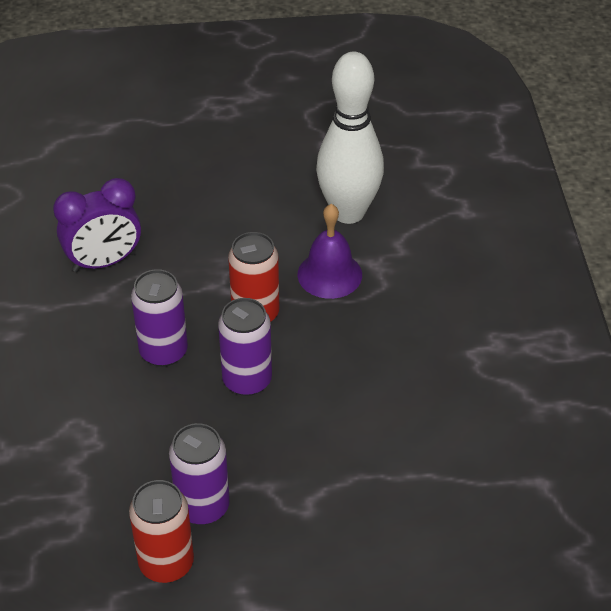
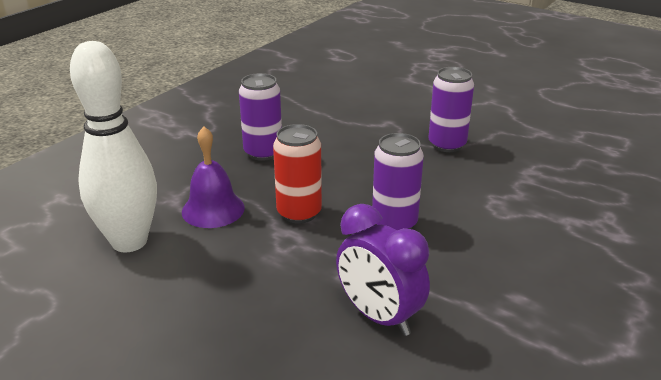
camera: 140 degrees left, 15 degrees down
purple clock [53,178,141,272] -> purple clock turned 150 degrees counterclockwise [336,204,430,336]
red can [129,480,194,583] -> none
purple can [218,298,272,396] -> purple can moved to [239,73,282,161]

